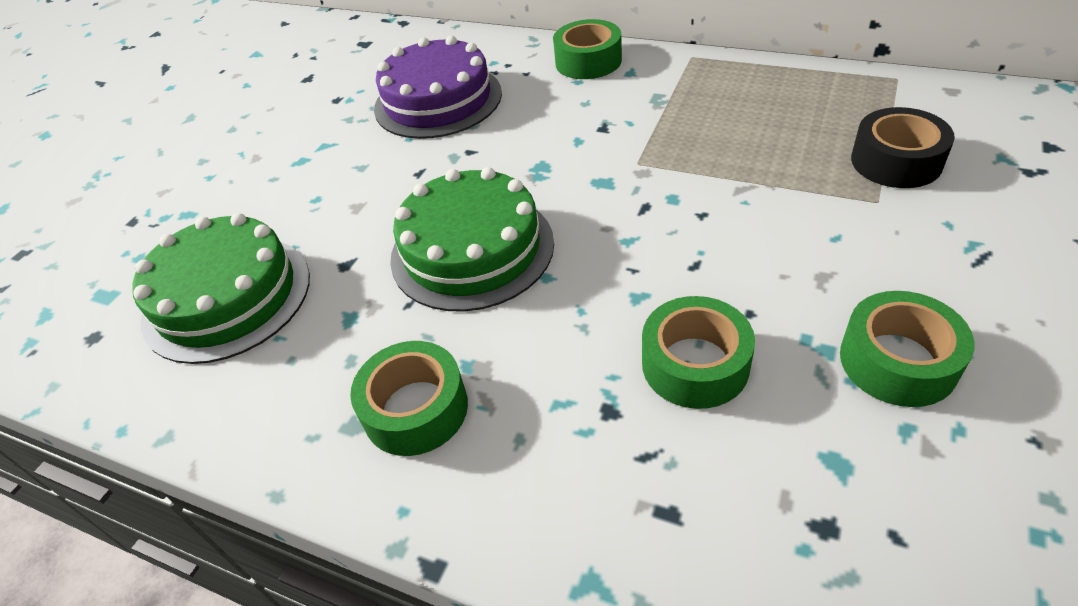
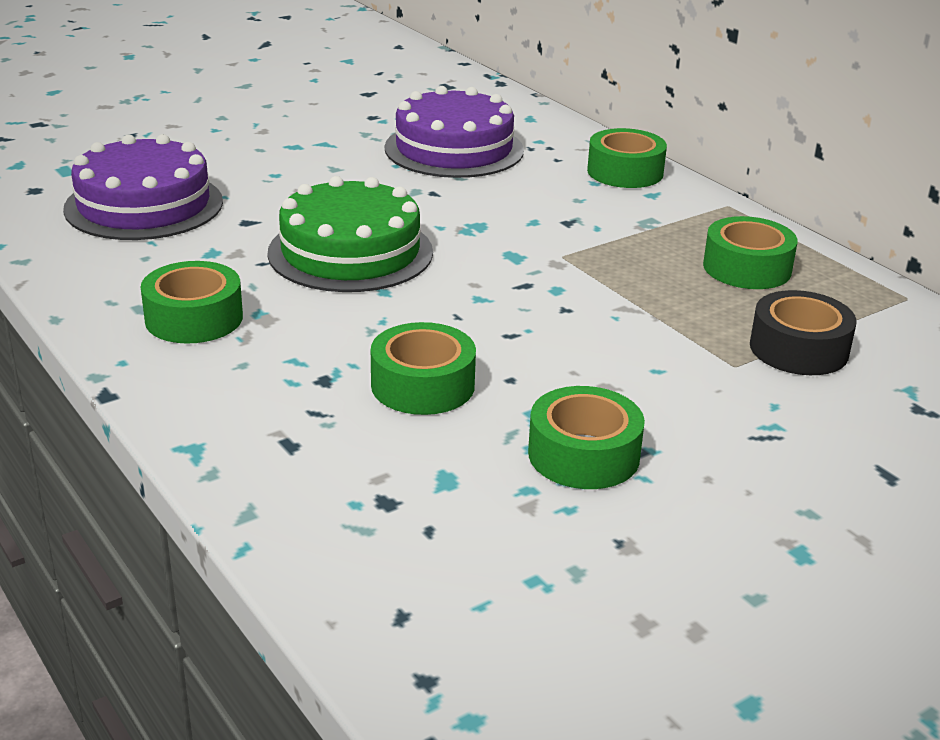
camera: 25 degrees right, 15 degrees down
green cake [132,213,310,364] -> purple cake [63,134,223,240]
none -> green tape [703,216,798,289]

